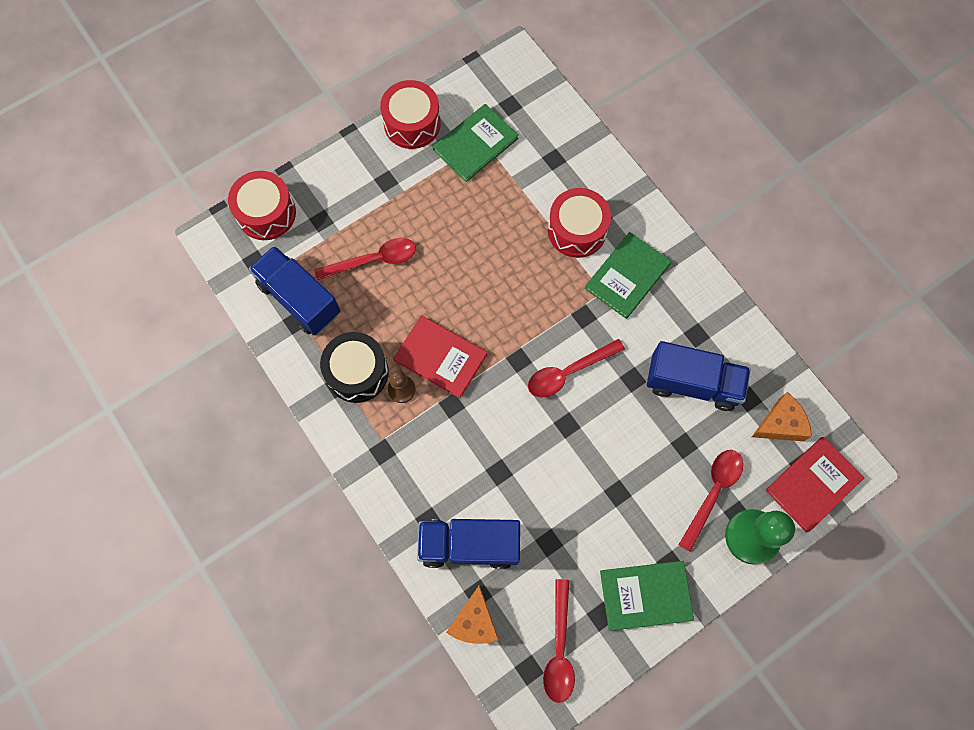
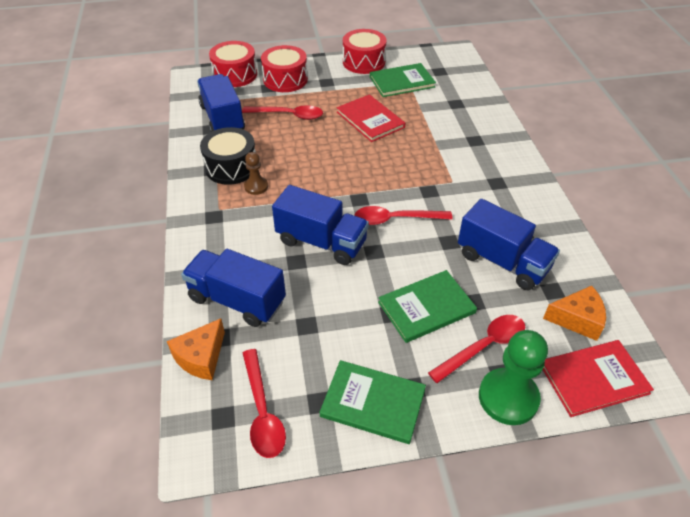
camera: 25 degrees right, 25 degrees down
red book [393,315,487,399] -> red book moved to [337,94,405,142]
red spoon [543,579,575,703] -> red spoon turned 45 degrees counterclockwise [243,349,286,458]
red drum [548,188,611,258] -> red drum moved to [261,45,308,92]
green book [584,232,671,319] -> green book moved to [378,270,477,343]
none -> blue truck [272,185,369,265]

